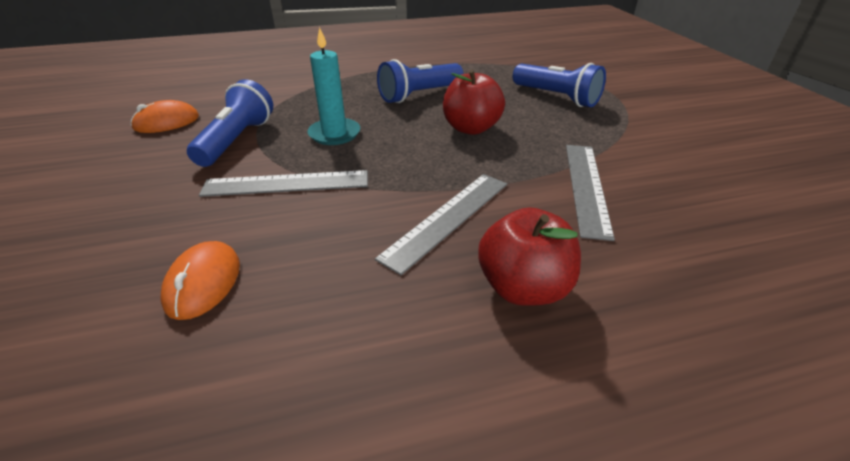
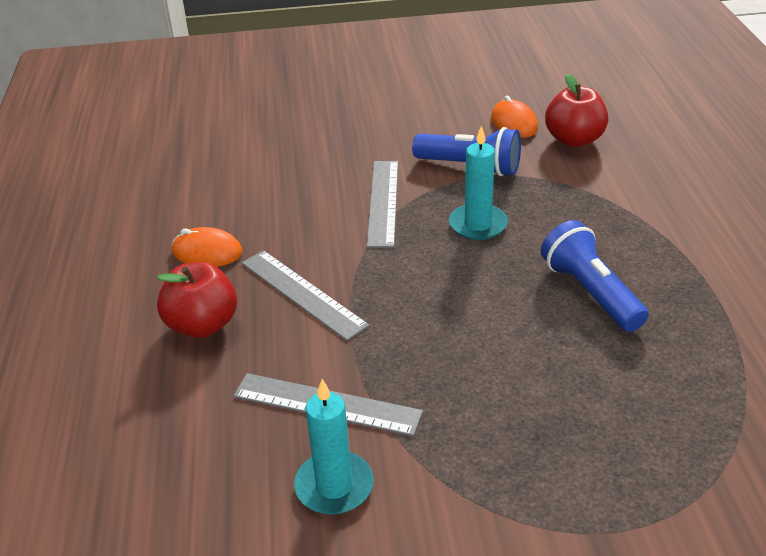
camera: 100 degrees right, 0 degrees up
orange mouse [160,241,240,320] -> orange mouse moved to [172,227,243,267]
red apple [443,69,505,135] -> red apple moved to [545,74,608,147]
blue flashlight [513,63,606,107] -> none
none -> turquoise candle [294,379,374,514]

